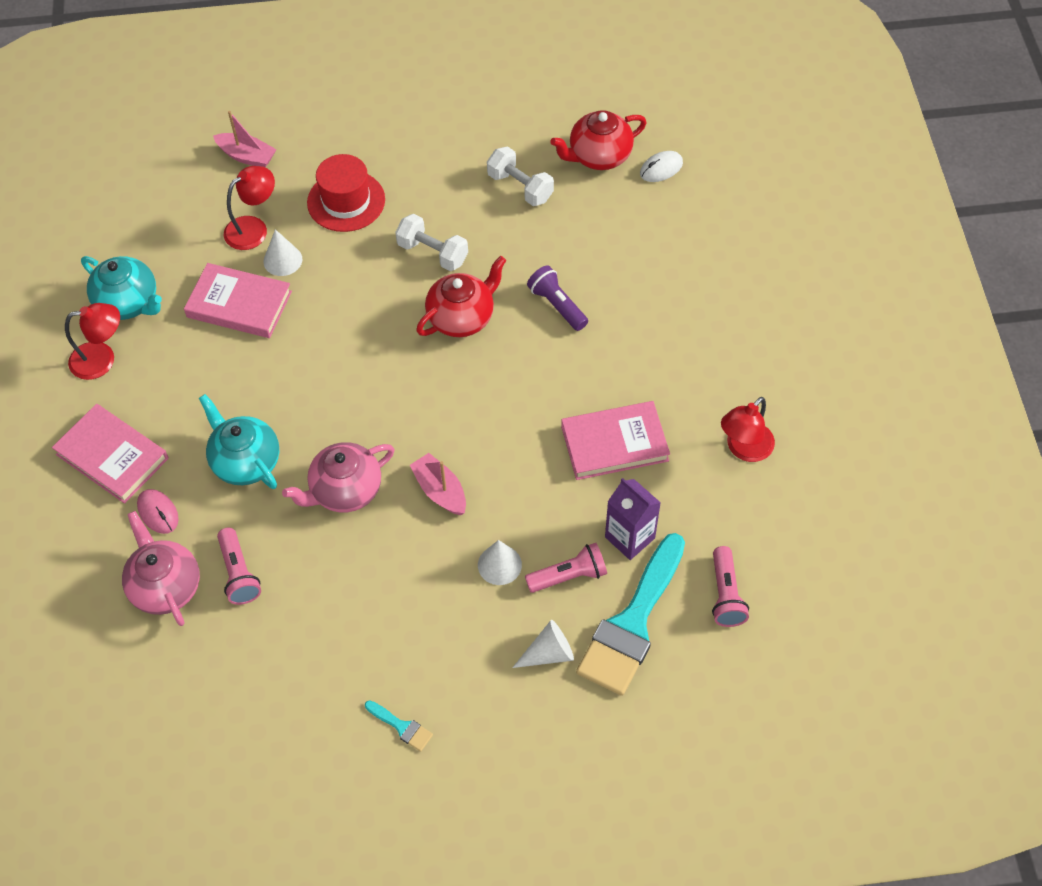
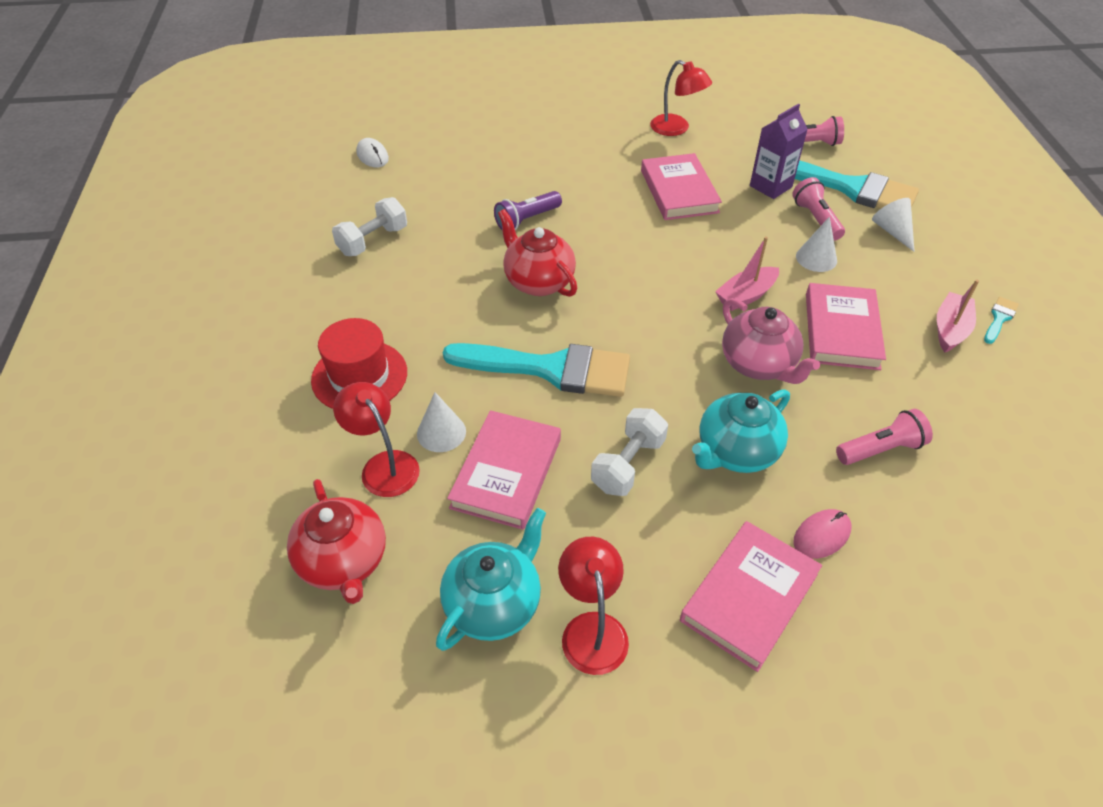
camera: 90 degrees left, 10 degrees down
pink teapot [122,511,200,626] -> none
pink boat [213,111,277,167] -> pink boat moved to [937,280,979,352]
white dumbbell [395,214,468,271] -> white dumbbell moved to [591,408,668,496]
red teapot [551,110,647,170] -> red teapot moved to [287,479,386,604]
none -> turquoise brush [443,343,630,397]
none -> pink book [806,283,886,370]

